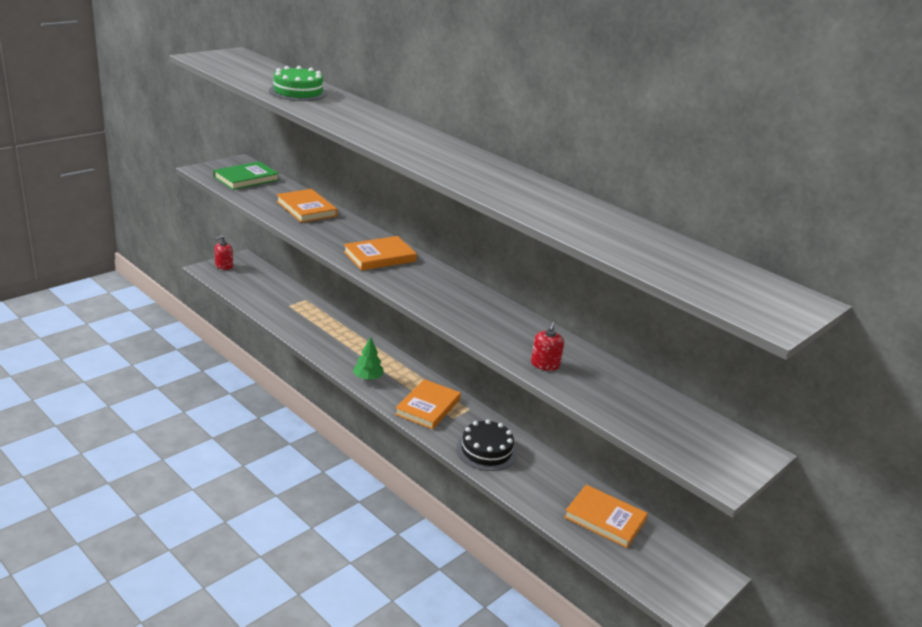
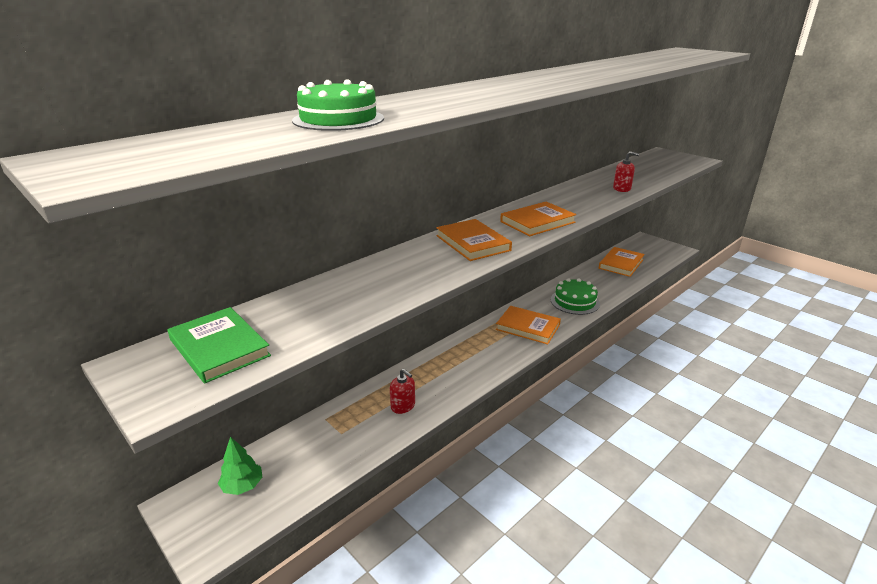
camera: 85 degrees left, 0 degrees up
red soap dispenser [214,235,233,270] -> red soap dispenser moved to [390,369,415,414]
orange book [277,189,337,223] -> orange book moved to [500,202,577,236]
green tree [353,337,384,380] -> green tree moved to [218,437,262,495]
black cake [456,420,517,471] -> green cake [551,278,600,315]

